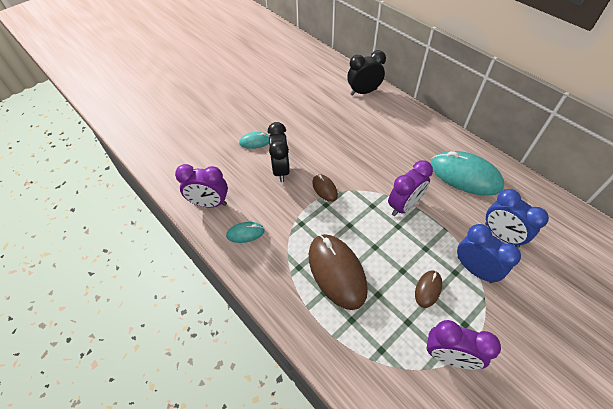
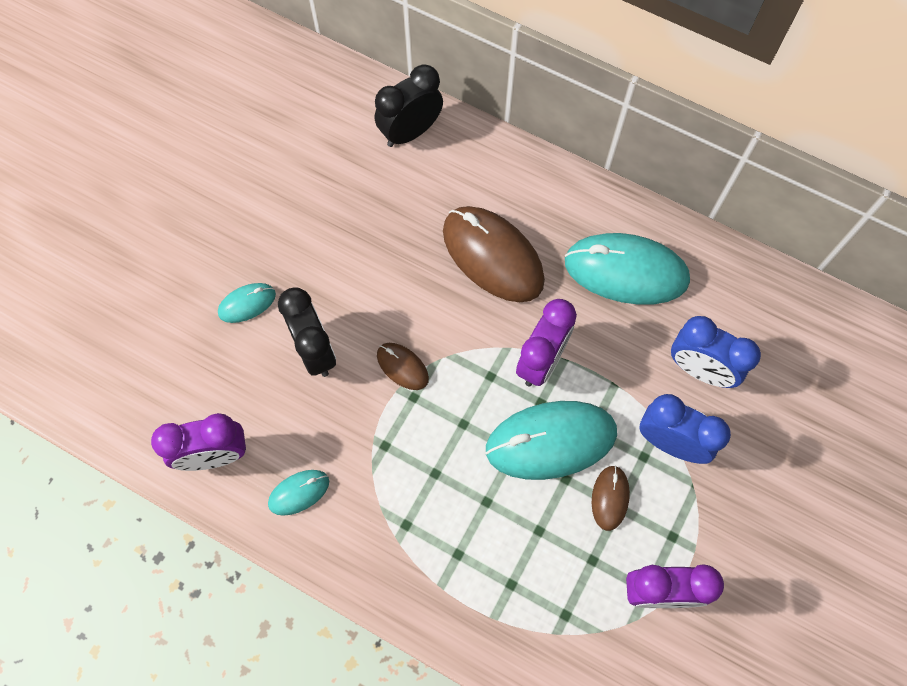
camera: 20 degrees left, 15 degrees up
brown mouse [309,234,368,310] -> brown mouse moved to [443,206,545,302]
none -> turquoise mouse [486,401,617,480]

